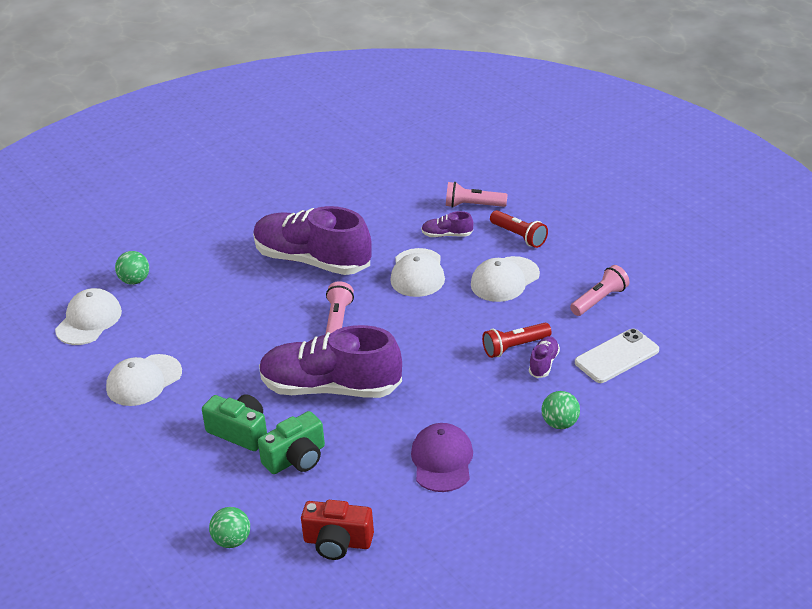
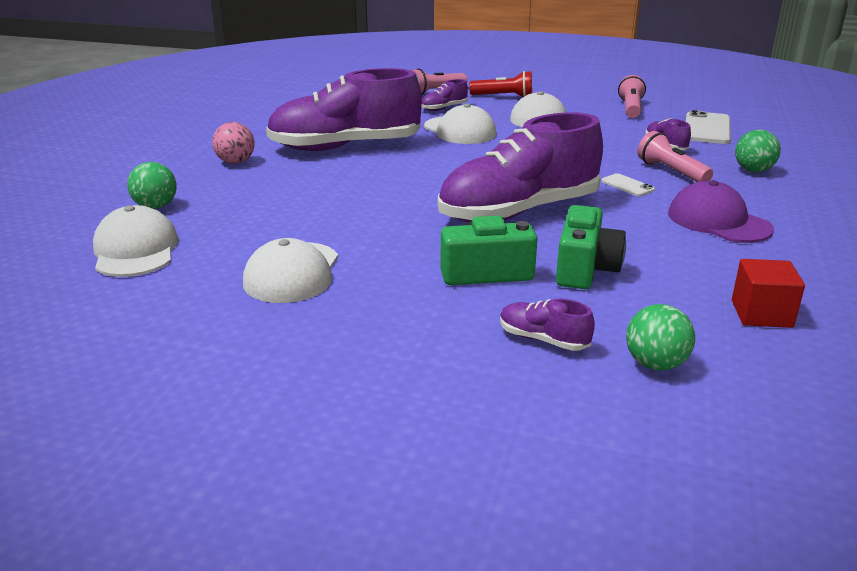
camera: 40 degrees left, 10 degrees down
red camera [301,500,374,560] -> red cube [732,259,805,328]
pink flashlight [325,281,354,335] -> pink flashlight moved to [637,131,713,182]
red flashlight [482,323,552,358] -> none
none -> pink ball [212,122,255,164]
none -> purple shoe [500,299,595,351]
none -> white phone [601,173,655,196]

